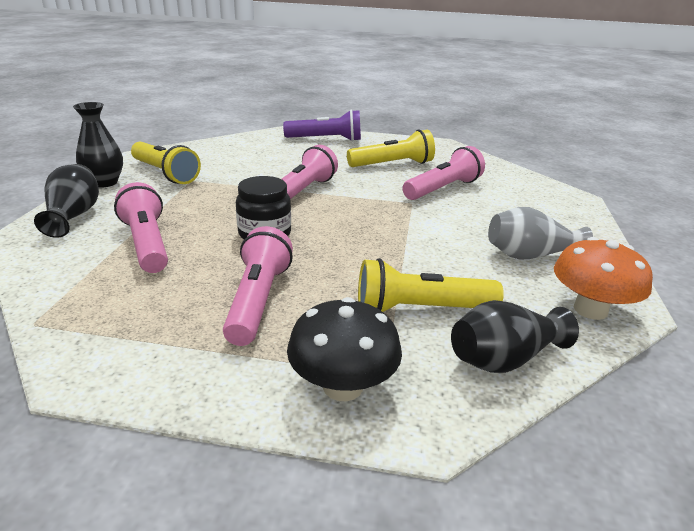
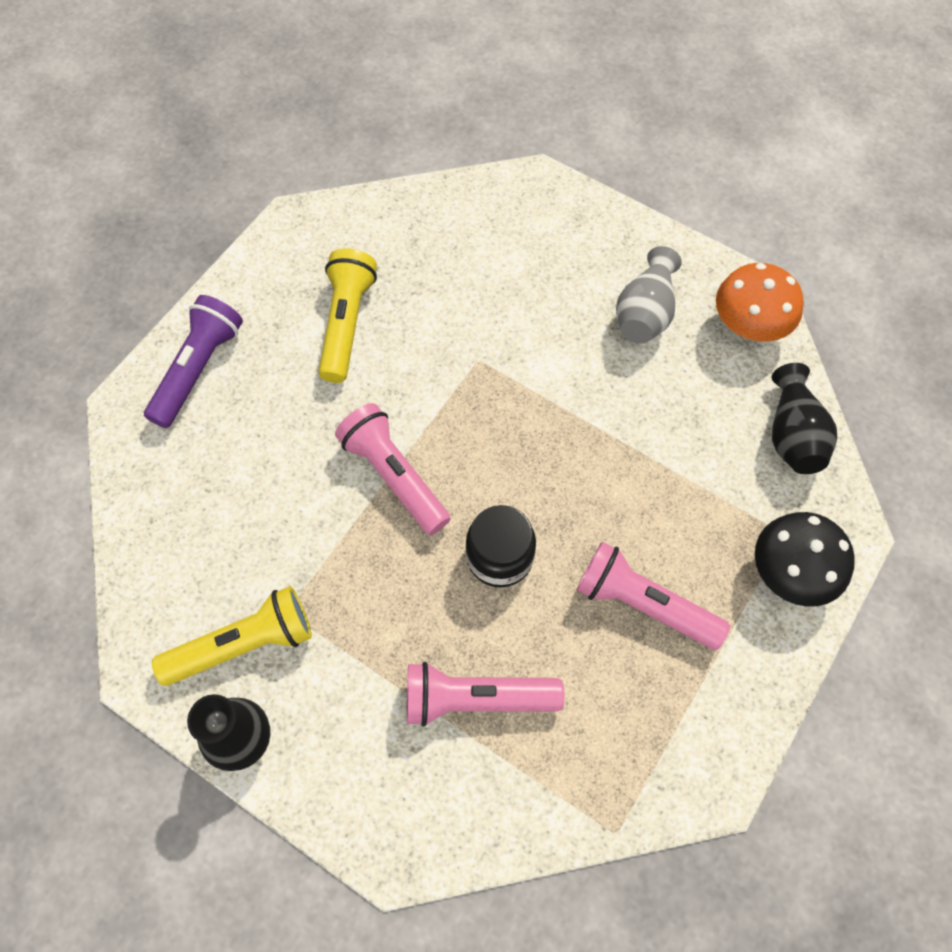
camera: 65 degrees left, 35 degrees up
black vase [34,164,99,238] -> none
yellow flashlight [358,258,504,312] -> none
pink flashlight [402,146,485,200] -> none

